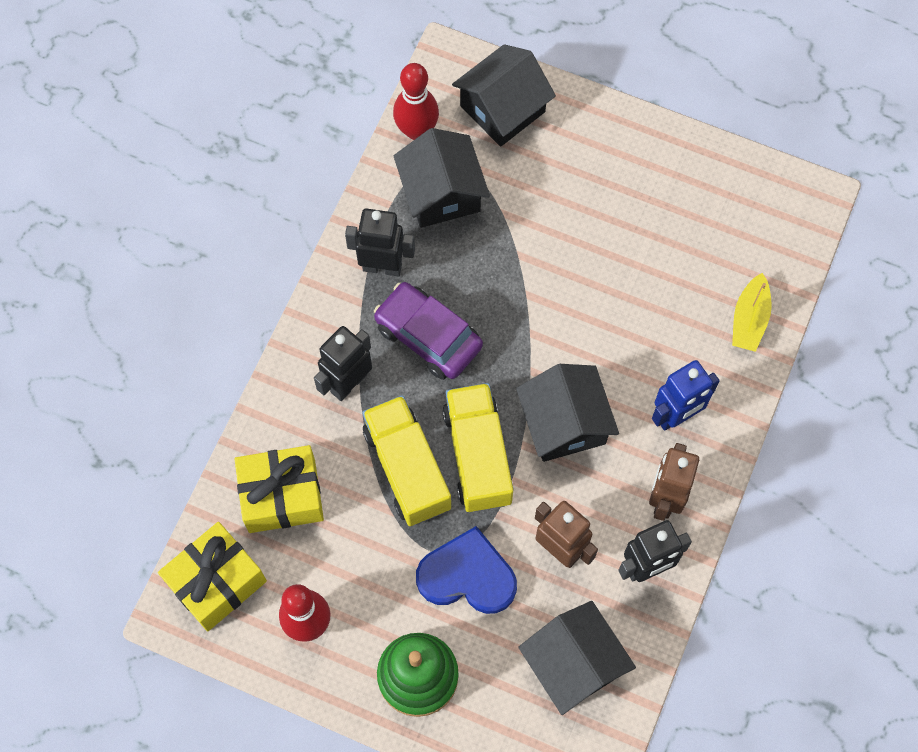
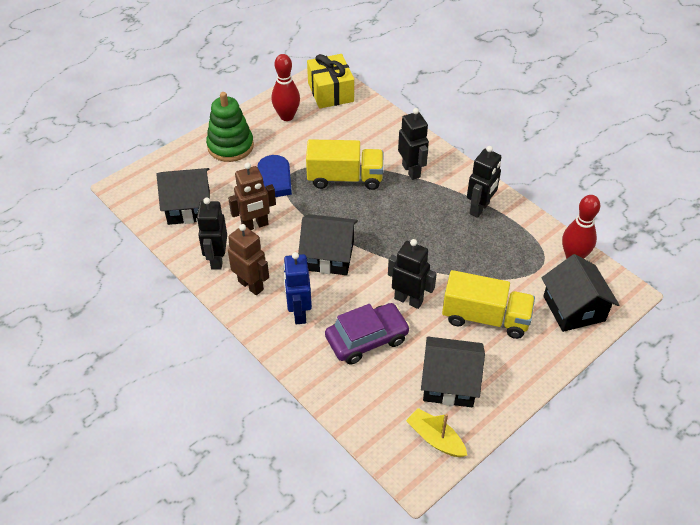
camera: 115 degrees right, 20 degrees down
yellow gift [235,445,324,533] -> none
purple car [374,282,483,380] -> purple car moved to [325,303,410,364]
black house [394,128,490,228] -> black house moved to [421,337,485,407]
yellow truck [442,383,513,512] -> yellow truck moved to [442,270,535,339]
yellow boat [732,273,772,352] -> yellow boat moved to [406,408,467,457]
none -> black robot [388,239,437,309]

